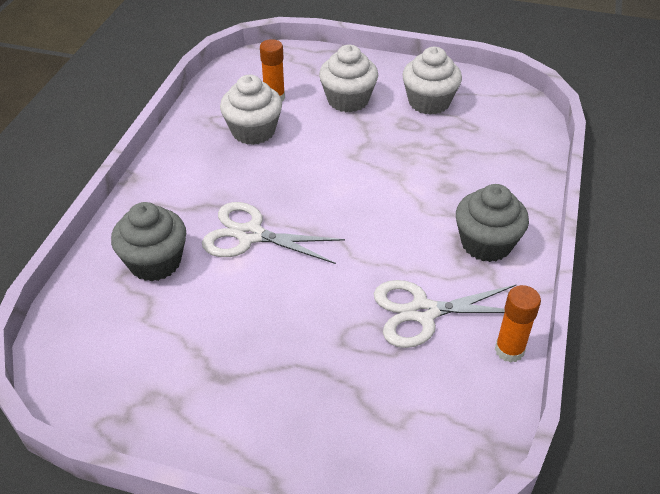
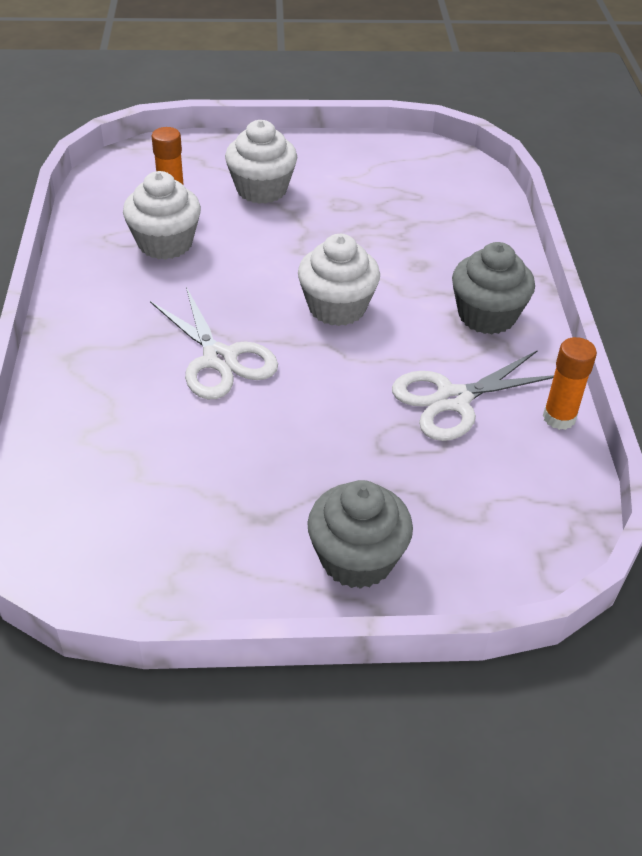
camera: 20 degrees left, 0 degrees up
grey cupcake [111,202,186,281] -> grey cupcake moved to [307,480,413,589]
white scissors [202,202,345,264] -> white scissors turned 120 degrees counterclockwise [150,287,278,399]
white cupcake [402,47,462,115] -> white cupcake moved to [298,234,380,326]

